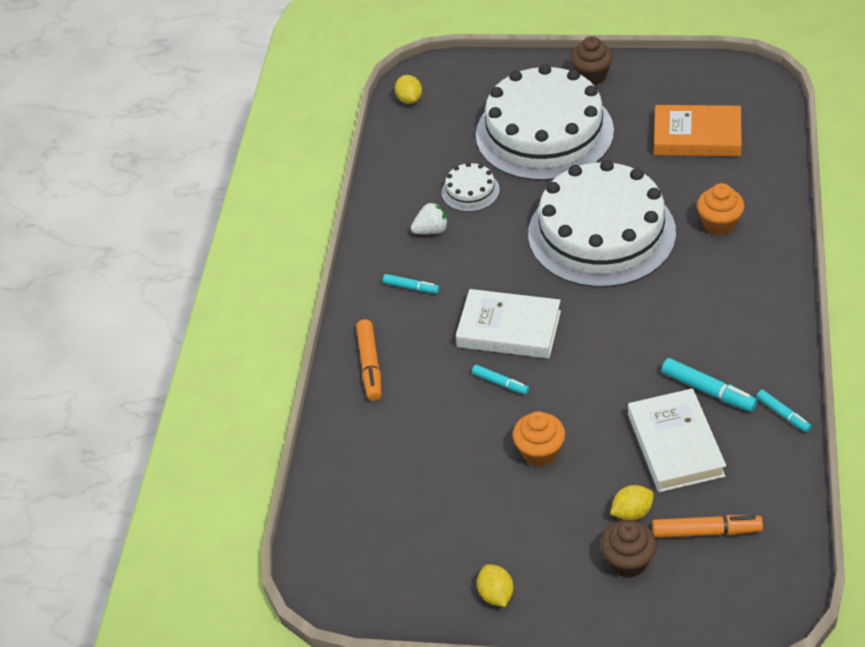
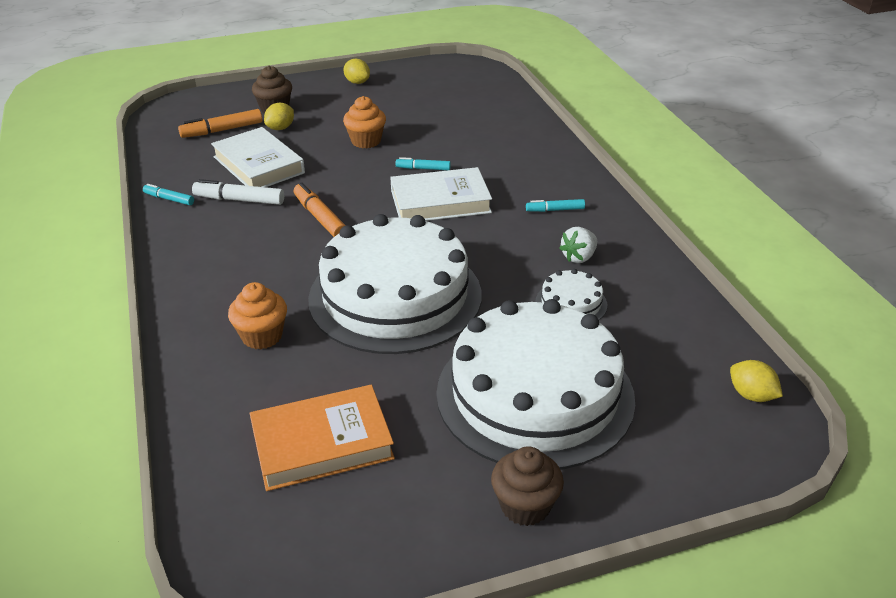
camera: 150 degrees right, 10 degrees down
orange marker [356,319,382,401] -> orange marker moved to [294,182,346,237]
turquoise marker [661,358,757,412] -> white marker [192,179,284,205]

